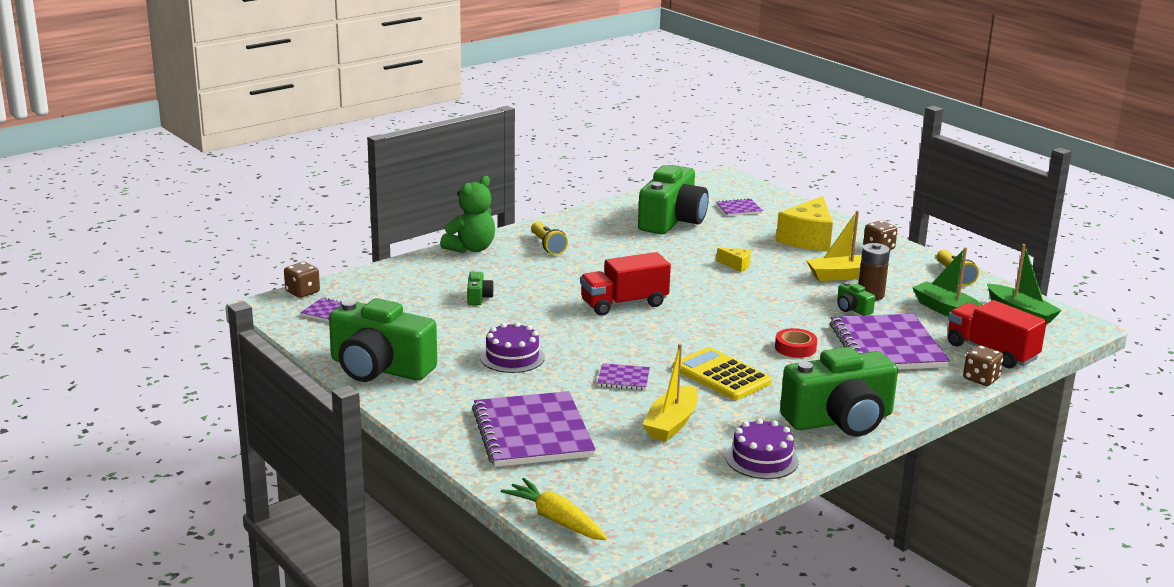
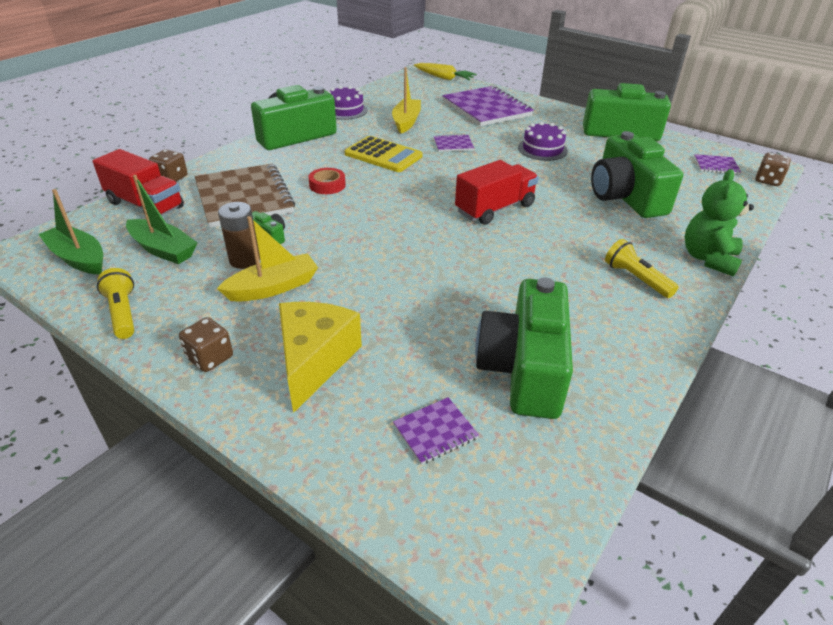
camera: 165 degrees right, 15 degrees up
green camera [467,272,494,305] -> green camera [591,131,683,218], size x2.45
yellow cheese [716,248,751,272] -> none
purple notebook [830,314,950,370] -> brown notebook [195,164,295,228]

